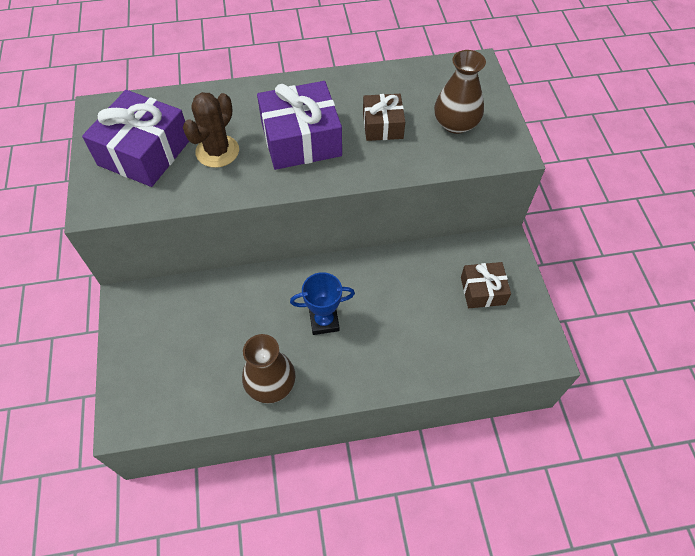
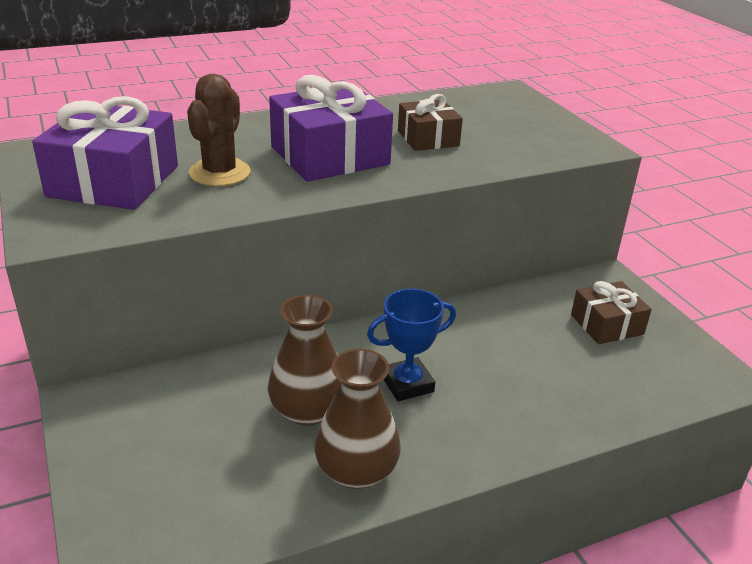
camera: 15 degrees left, 25 degrees down
brown vase [434,50,486,134] -> brown vase moved to [268,295,341,426]

